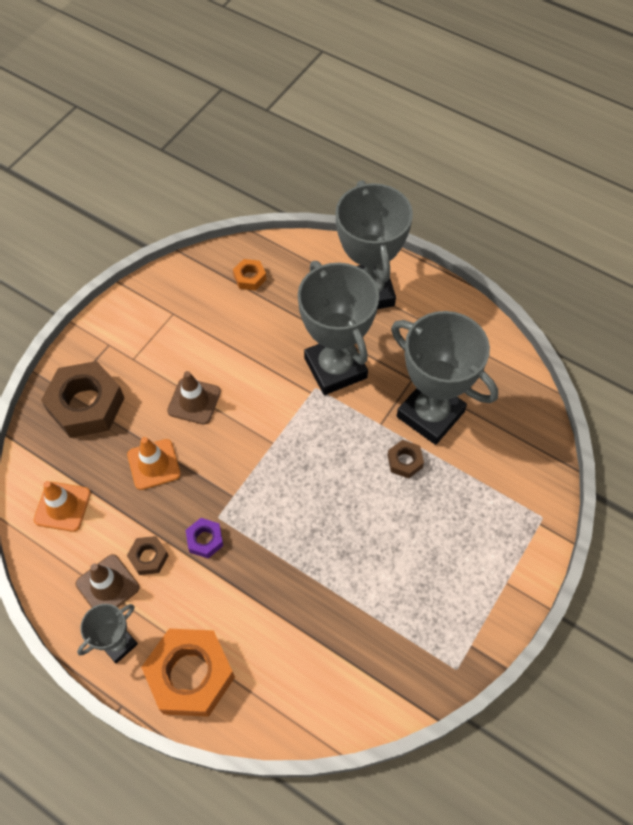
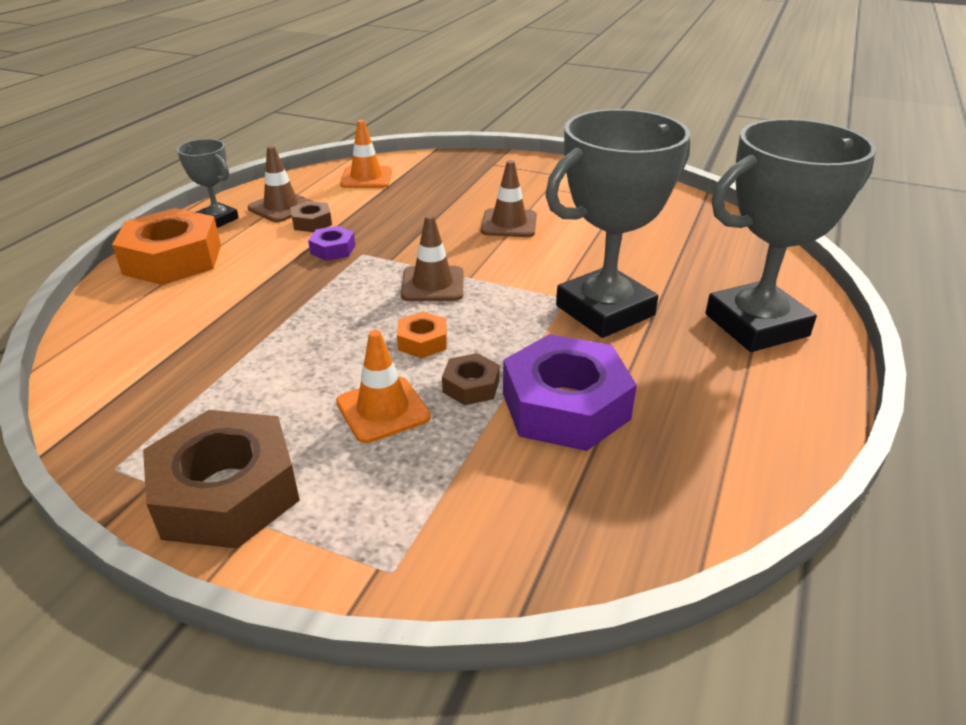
camera: 80 degrees right, 25 degrees down
brown nut [41,361,124,438] -> brown nut moved to [143,410,300,549]
orange traffic cone [127,437,181,490] -> orange traffic cone moved to [336,330,431,443]
orange nut [233,259,266,291] -> orange nut moved to [397,312,447,358]
grey trophy [391,311,498,445] -> purple nut [503,334,637,451]
none -> brown traffic cone [401,215,463,301]

